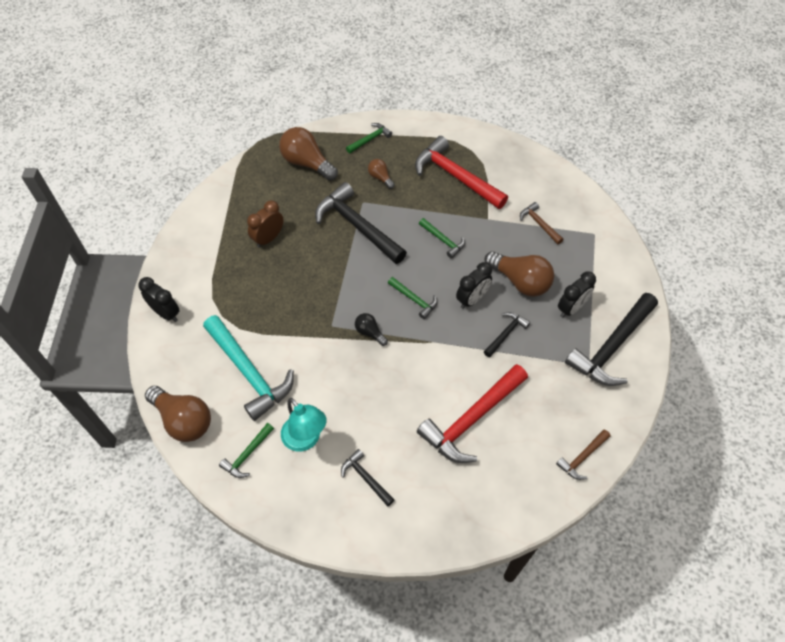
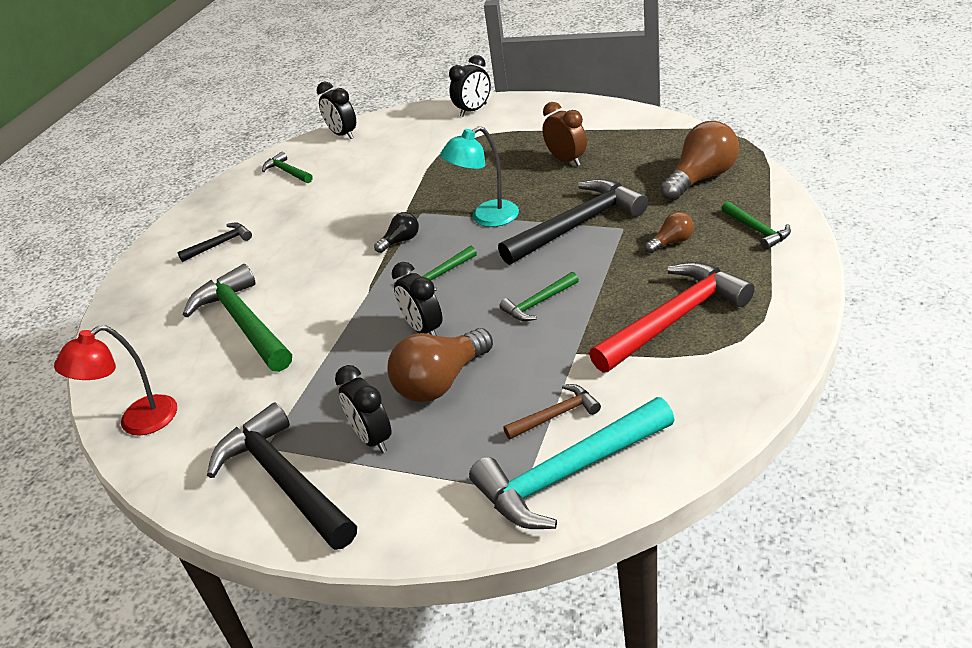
camera: 105 degrees right, 20 degrees down
brown light bulb [145,386,211,442] -> black clock [317,82,356,139]
turquoise hammer [203,315,294,421] -> turquoise hammer moved to [469,397,675,529]
turquoise lamp [281,398,327,452] -> turquoise lamp moved to [440,126,519,227]
red hammer [417,364,528,463] -> green hammer [183,264,292,372]
black hammer [484,312,530,357] -> none
brown hammer [556,429,610,480] -> red lamp [54,325,177,436]

